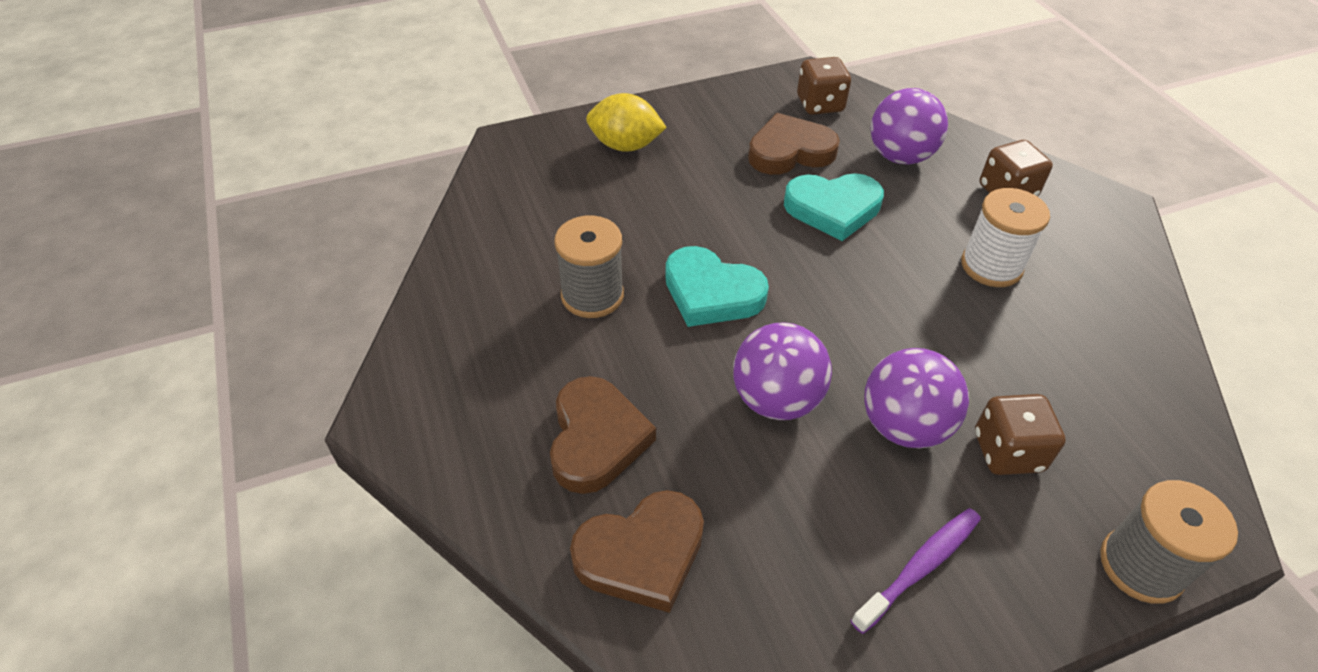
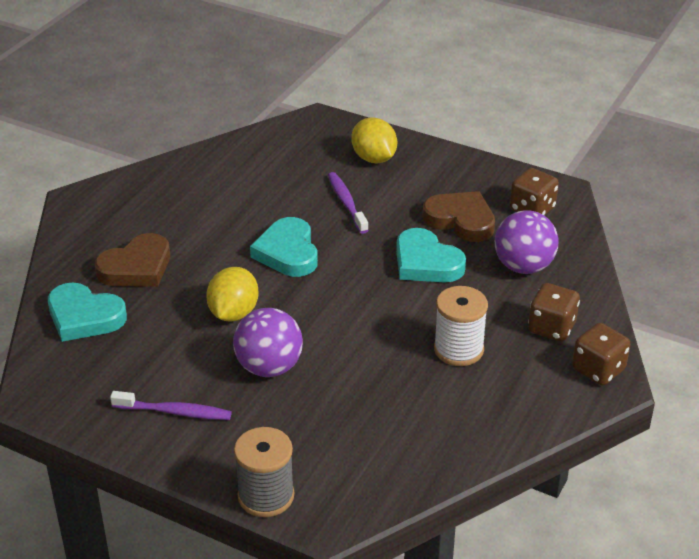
camera: 50 degrees right, 10 degrees down
grey spool [554,215,624,318] -> none
brown heart [570,490,704,613] -> turquoise heart [48,282,127,342]
purple ball [733,322,832,420] -> yellow lemon [206,267,258,322]
brown dice [975,394,1066,475] -> brown dice moved to [572,323,630,385]
none -> purple toothbrush [328,172,369,234]

